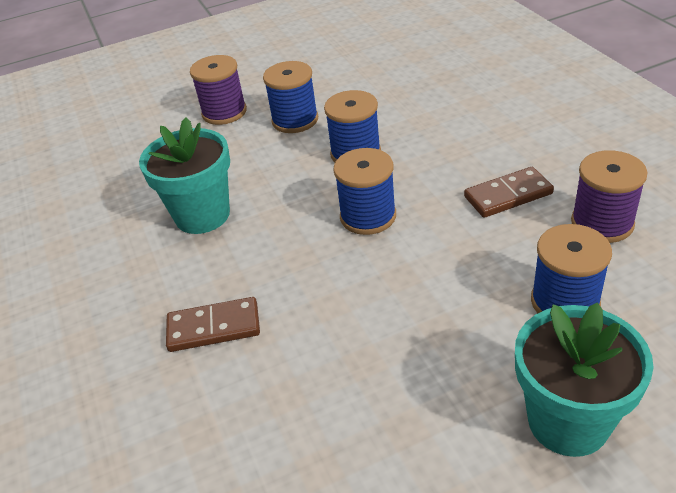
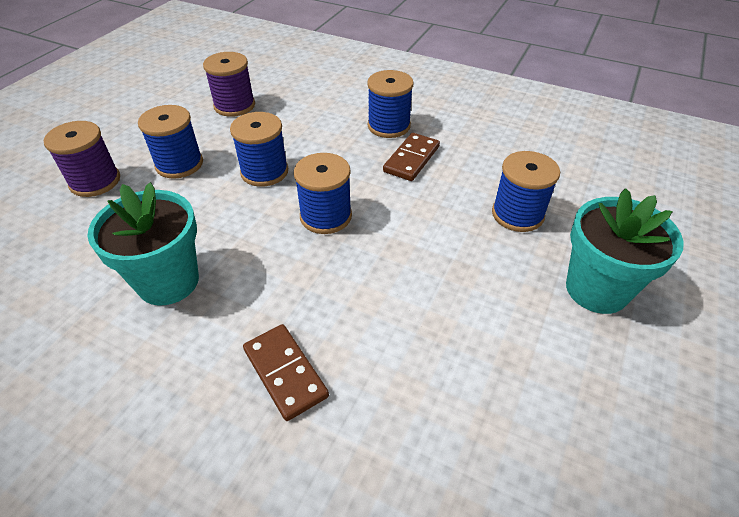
camera: 45 degrees left, 5 degrees up
brown domino [166,297,260,352] -> brown domino turned 75 degrees counterclockwise [243,324,329,421]
purple spool [571,150,647,243] -> purple spool moved to [203,52,255,117]
none -> blue spool [367,70,414,138]

